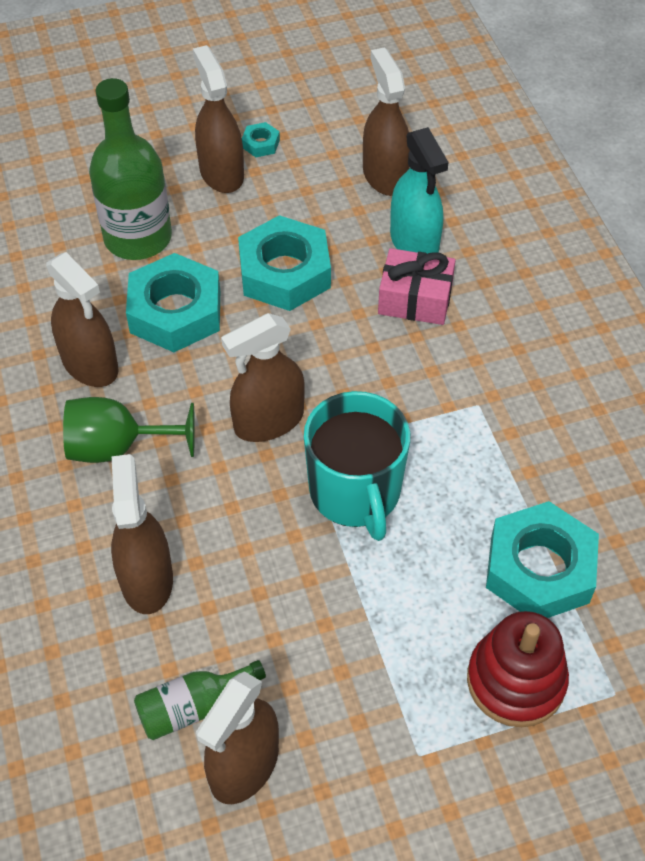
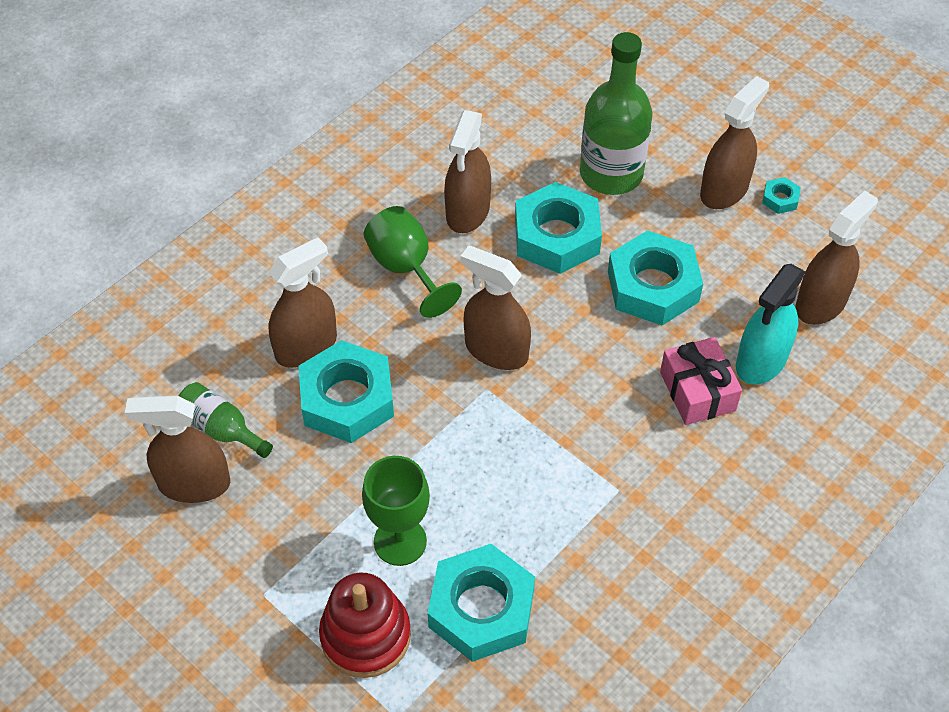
camera: 60 degrees right, 0 degrees up
turquoise mug [304,391,410,541] -> none
none -> turquoise nut [299,340,394,443]
none -> green goblet [362,456,430,566]

